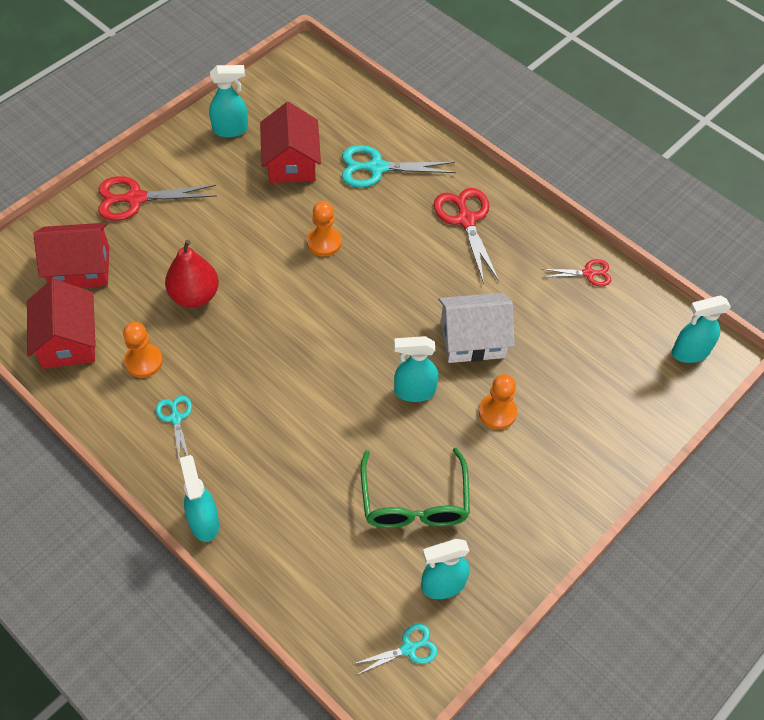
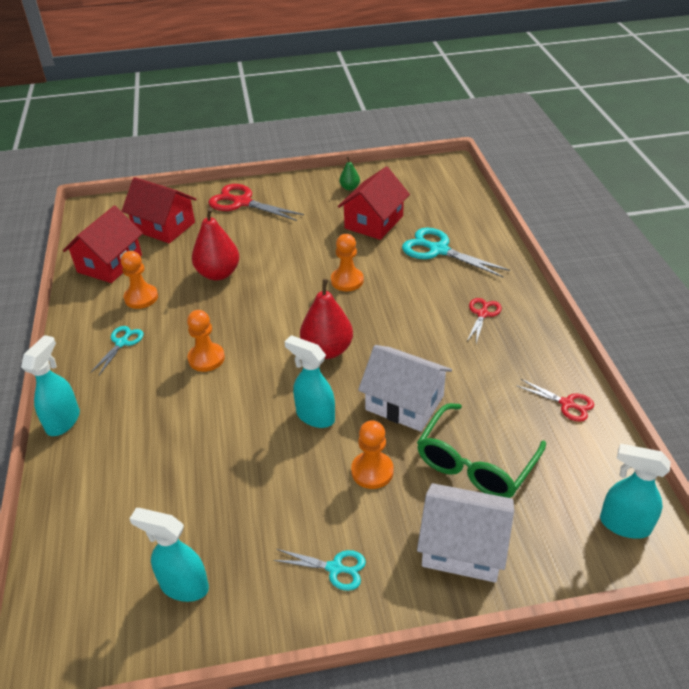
camera: 40 degrees right, 15 degrees down
turquoise spray bottle [209,65,248,138] -> green pear [339,157,360,191]
turquoise scissors [353,624,438,675] -> turquoise scissors moved to [273,549,366,591]
green glasses [361,448,470,528] -> green glasses moved to [417,403,546,498]
red scissors [434,188,499,284] -> red scissors [467,298,502,343], size x0.57
none -> orange pawn [187,310,225,372]
none -> red pear [300,279,353,359]
none -> white house [417,483,514,582]

